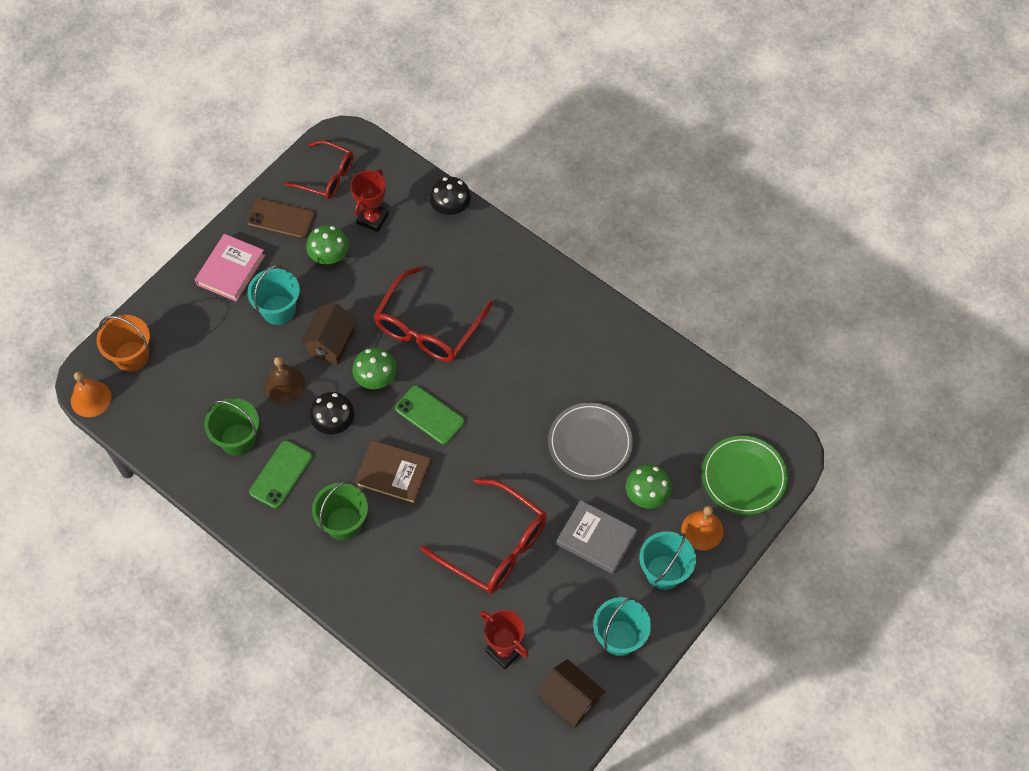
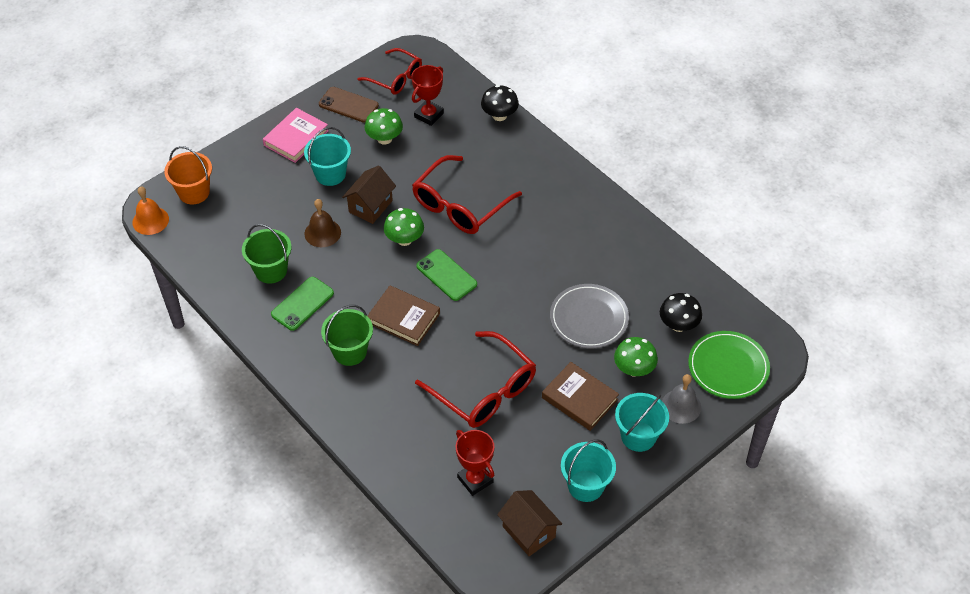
camera: 10 degrees right, 10 degrees down
black mushroom [309,392,355,434] -> black mushroom moved to [660,293,702,332]
grey book [557,500,637,574] -> brown book [542,362,619,431]
orange bell [681,506,724,550] -> grey bell [662,374,701,424]

